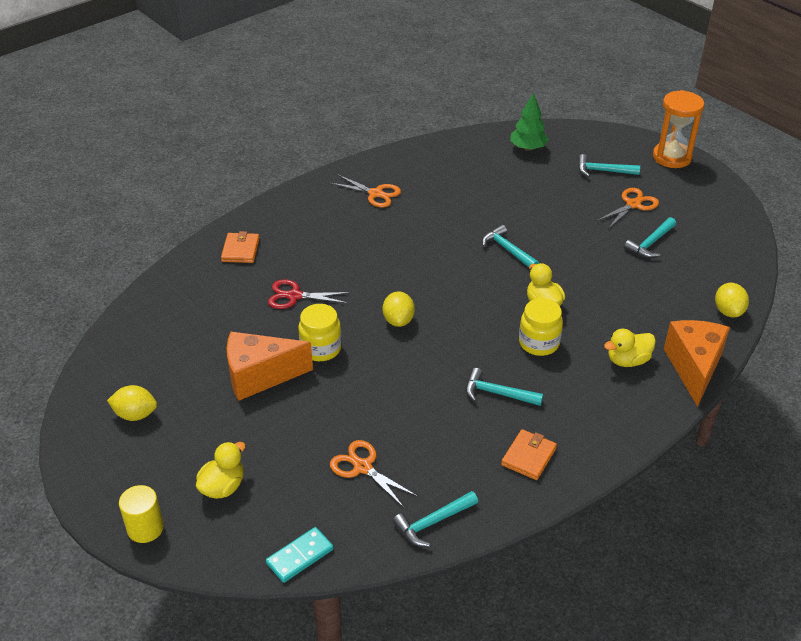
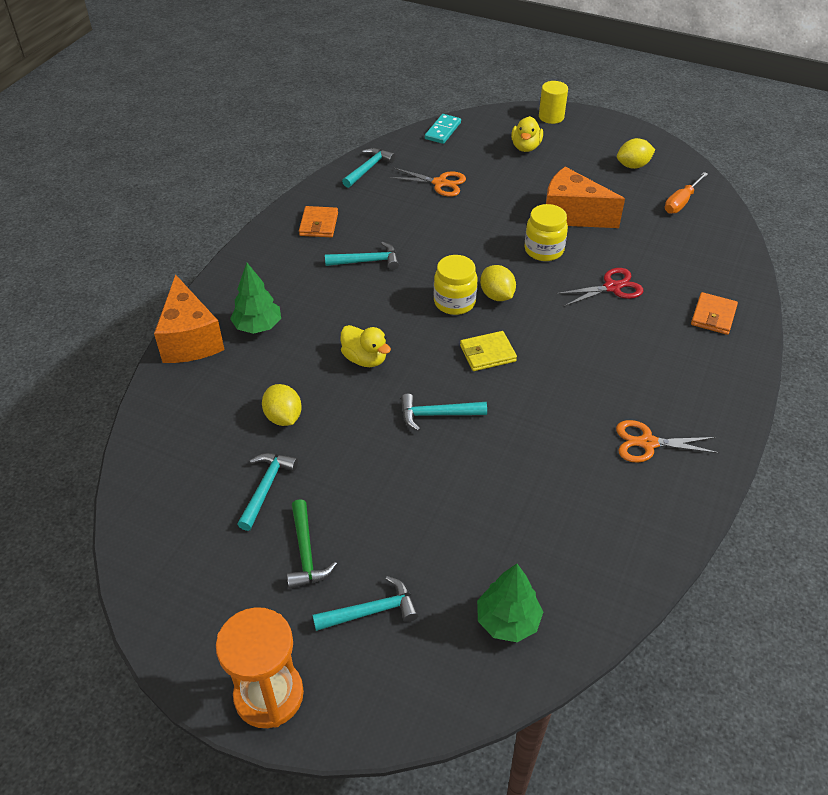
camera: 155 degrees right, 5 degrees up
orange wallet [221,231,260,263] -> orange wallet turned 45 degrees clockwise [691,292,738,335]
orange cheese [227,332,313,401] -> orange cheese turned 120 degrees counterclockwise [546,167,625,228]
turquoise hammer [482,225,539,267] -> turquoise hammer turned 150 degrees clockwise [401,394,487,431]
yellow jar [519,298,563,356] -> yellow jar moved to [434,255,477,315]
orange scissors [596,188,659,228] -> green hammer [287,499,337,589]
yellow duck [604,329,656,367] -> green tree [230,263,281,334]
yellow lemon [715,283,749,317] -> yellow lemon moved to [262,384,302,426]
none -> yellow wallet [460,331,517,371]
none -> orange screwdriver [665,172,708,214]

